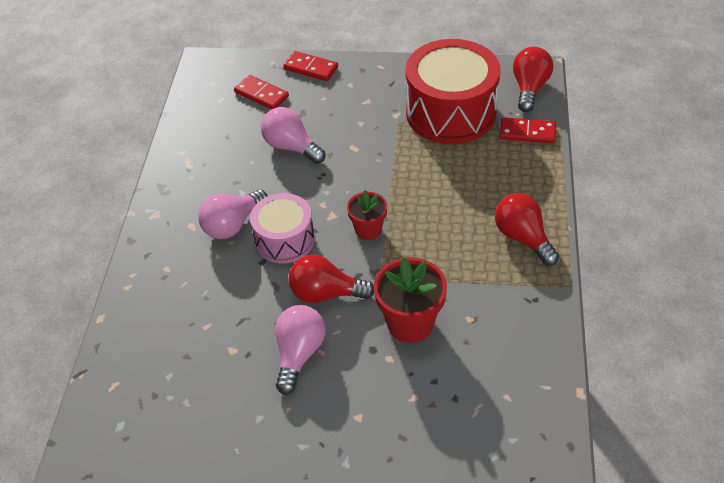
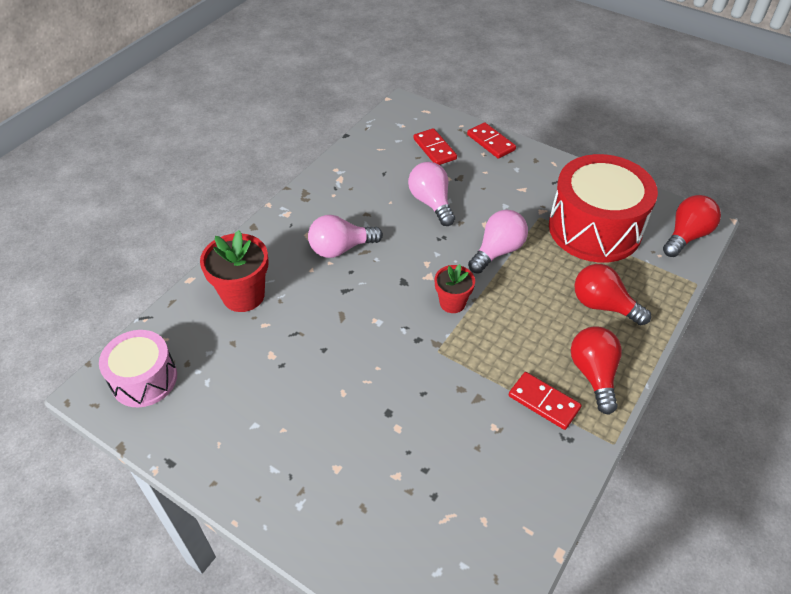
camera: 25 degrees right, 0 degrees up
pink drum [250,193,315,264] -> pink drum moved to [99,330,177,407]
pink light bulb [275,305,326,395] -> pink light bulb moved to [468,210,528,274]
red light bulb [289,255,374,303] -> red light bulb moved to [574,264,651,325]
red flower pot [374,257,447,343] -> red flower pot moved to [200,230,268,312]
red domino [500,117,556,144] -> red domino moved to [509,372,582,430]

